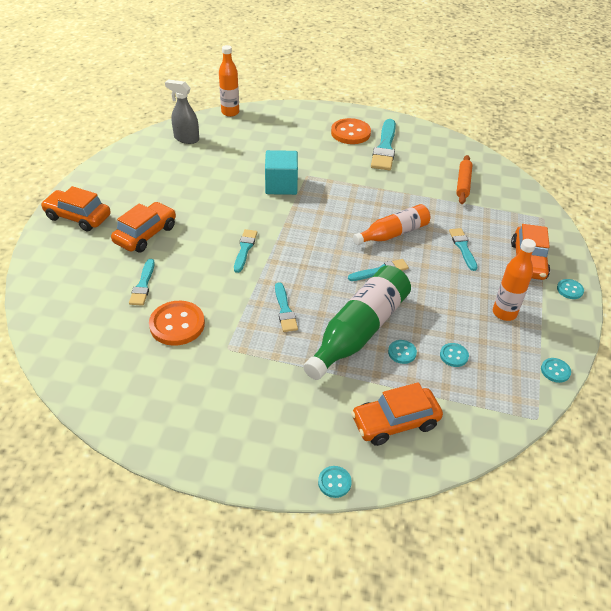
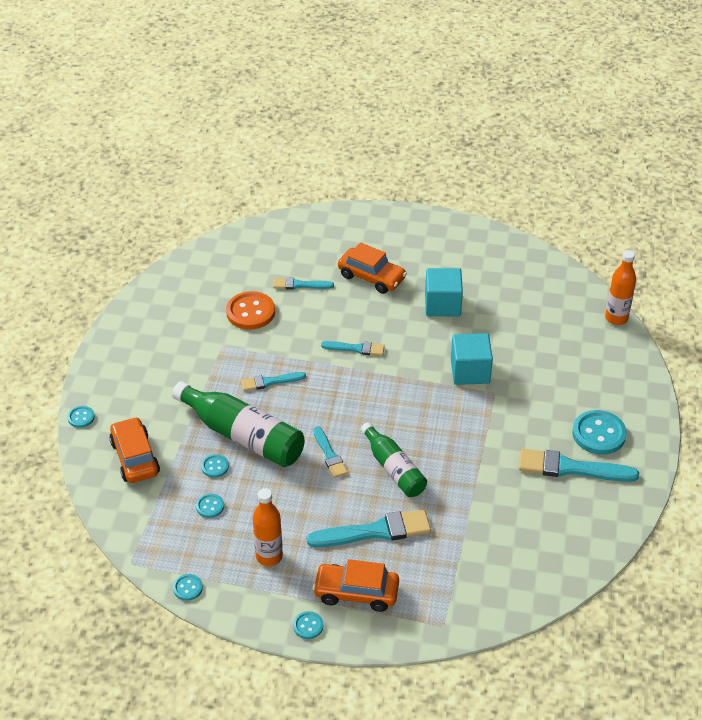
camera: 90 degrees right, 0 degrees up
orange car [41,186,111,231] -> none
grey spray bottle [165,80,199,144] -> none
orange button [331,118,371,144] -> turquoise button [572,410,627,455]
orange bottle [353,204,430,245] -> green bottle [361,422,427,497]
turquoise brush [449,228,478,271] -> turquoise brush [307,509,431,548], size x1.73
orange rolling pin [456,155,473,204] -> none
none -> turquoise cube [425,268,463,316]

